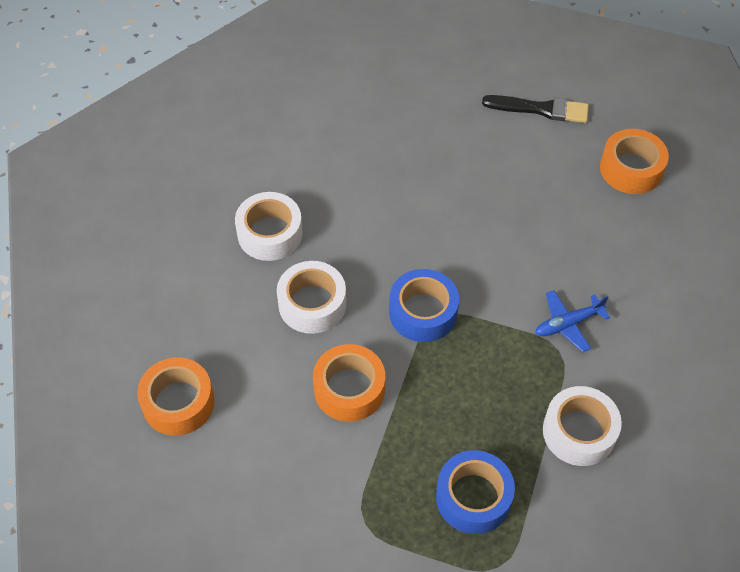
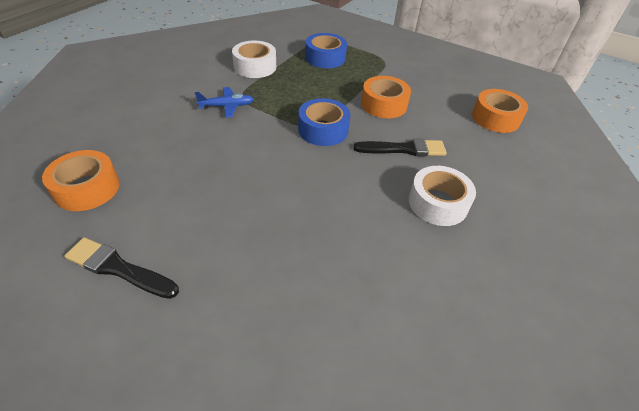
camera: 170 degrees left, 10 degrees down
white tape [277,261,346,334] -> black brush [353,138,447,156]

